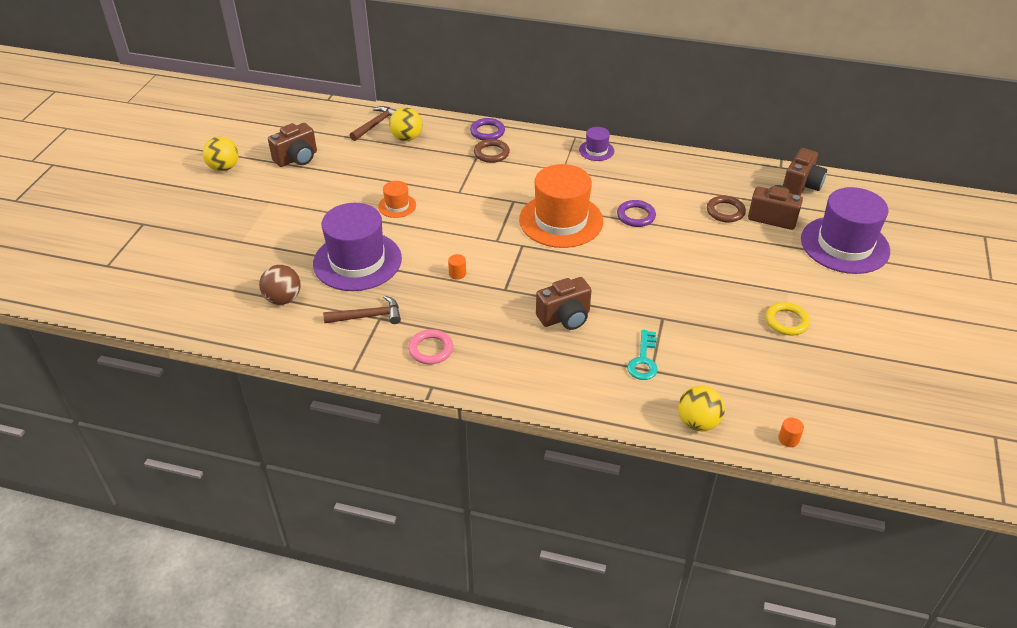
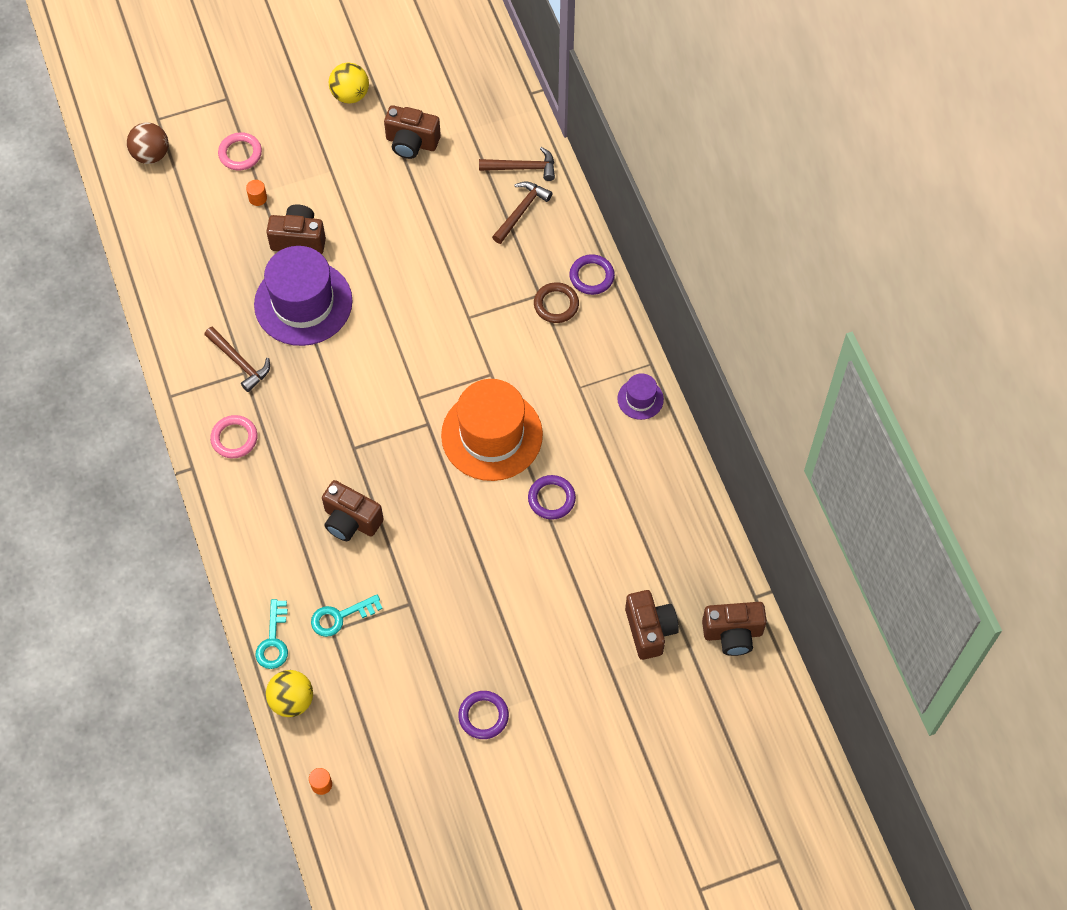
camera: 55 degrees right, 20 degrees up
brown ball [259,265,301,305] -> brown ball moved to [127,123,169,164]
orange hat [378,181,416,218] -> none
yellow ball [389,108,422,141] -> brown hammer [492,181,552,244]
orange cylinder [448,254,466,280] -> orange cylinder moved to [246,180,267,206]
brown ring [707,196,746,222] -> none
yellow ring [766,302,810,335] -> purple ring [458,691,509,739]
purple hat [801,187,890,274] -> none
none -> pink ring [218,132,262,170]
none -> turquoise key [255,599,288,669]
none -> brown camera [266,204,326,254]

